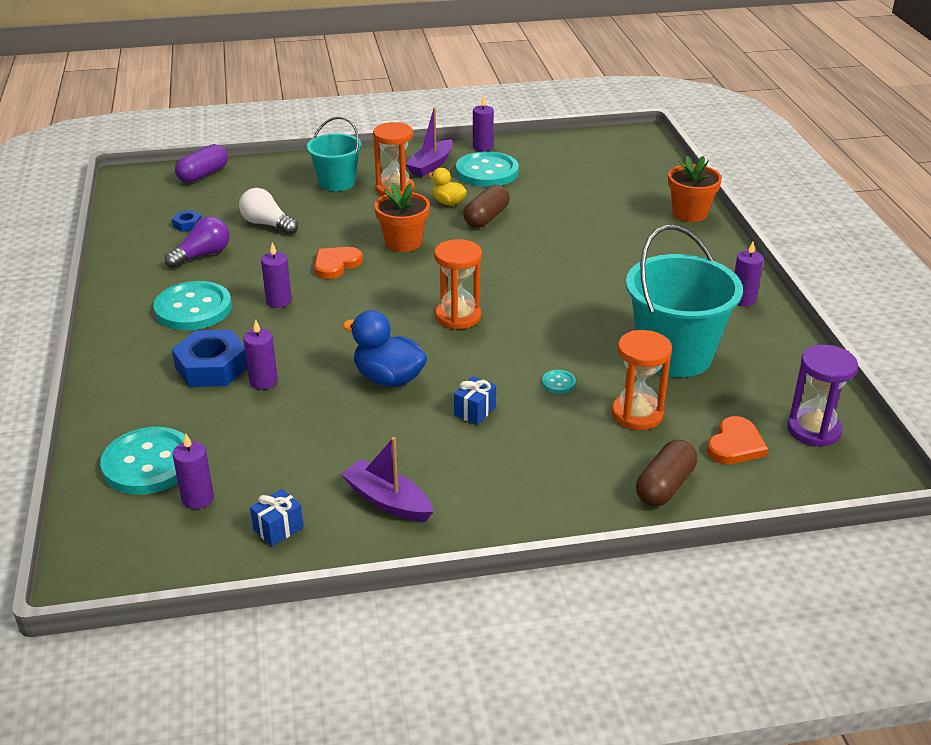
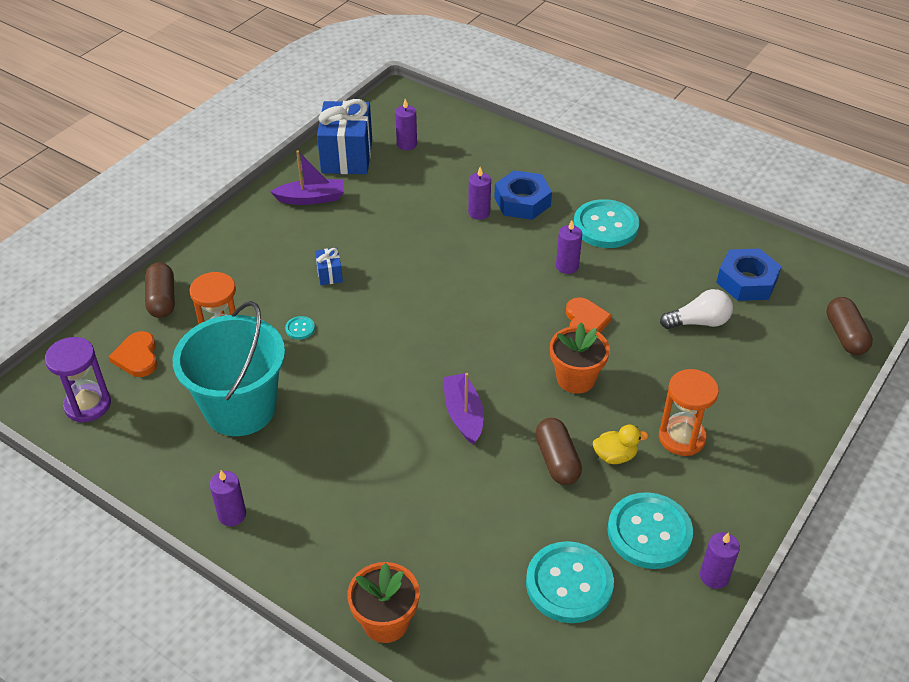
camera: 135 degrees right, 10 degrees up
turquoise button [100,427,185,495] -> turquoise button moved to [526,541,614,623]
purple light bulb [165,217,230,268] -> none
blue nut [172,210,202,232] -> blue nut [716,248,781,301], size x2.12
purple capsule [175,144,228,183] -> brown capsule [826,297,873,355]
blue gift [250,489,304,546] -> blue gift [317,99,372,174], size x2.30
turquoise bucket [307,117,362,191] -> none
blue duck [342,310,427,387] -> none
purple boat [406,108,453,177] -> purple boat moved to [443,373,484,445]
orange hourglass [434,239,482,329] -> none

